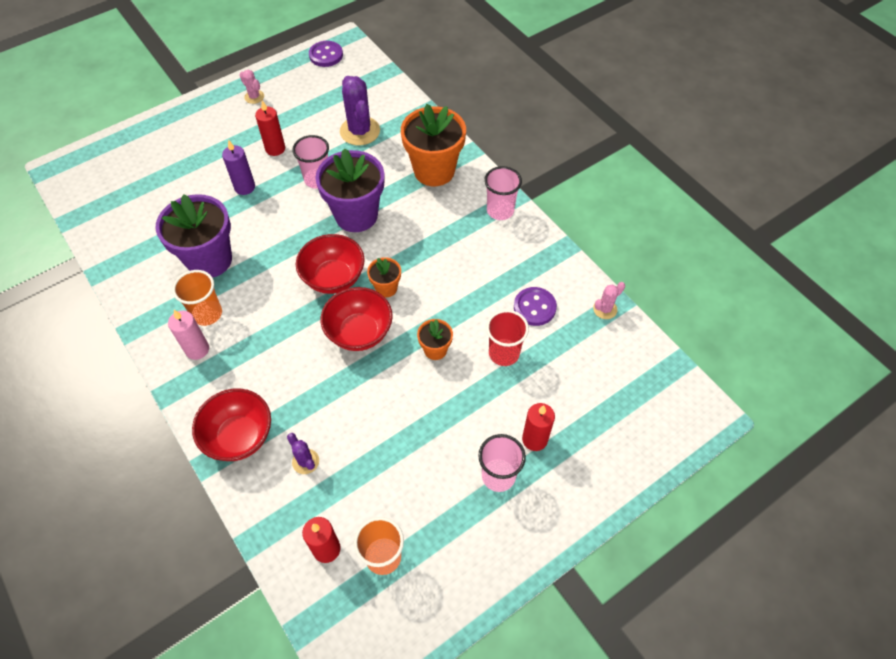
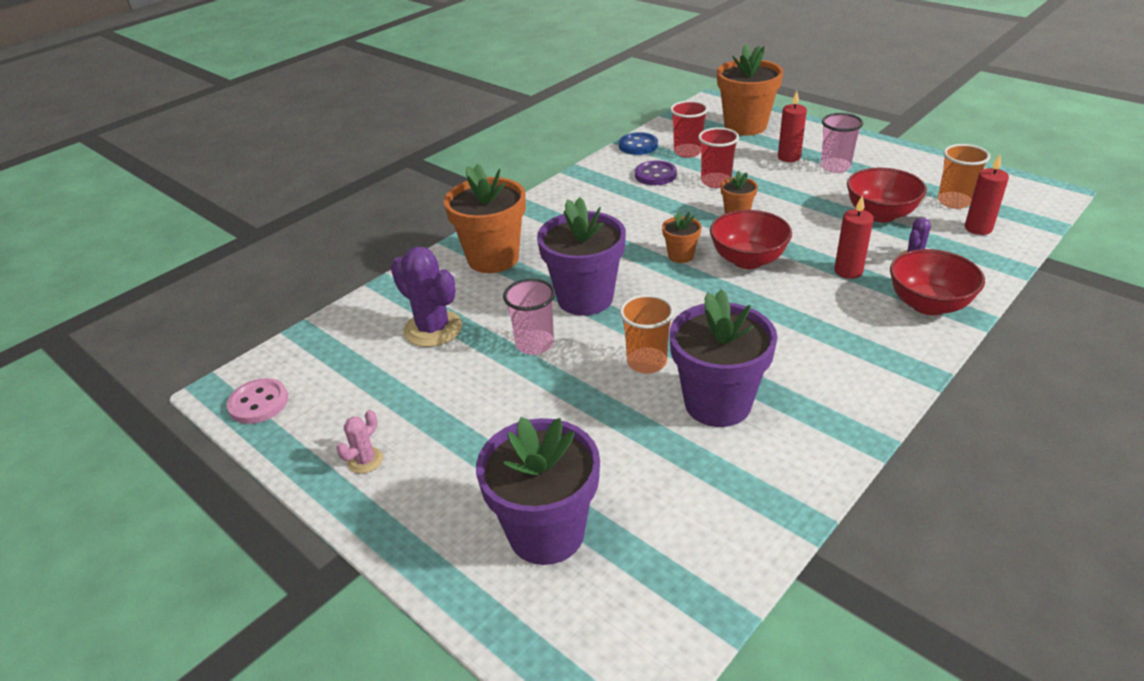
camera: 100 degrees left, 20 degrees down
pink candle [168,310,209,360] -> none
orange cup [172,270,222,326] -> orange cup moved to [619,294,674,374]
purple candle [222,140,255,195] -> none
red candle [255,100,285,156] -> red candle moved to [834,195,874,279]
red bowl [296,234,365,294] -> red bowl moved to [847,168,927,222]
purple button [309,41,343,67] -> pink button [227,378,288,424]
purple cactus [340,76,380,145] -> purple cactus turned 75 degrees clockwise [391,246,462,347]
pink cup [484,166,522,220] -> none
pink cactus [593,282,625,319] -> blue button [619,132,658,155]
none -> purple flower pot [476,417,600,565]
none -> red cup [670,101,708,157]
none -> orange flower pot [717,44,783,135]

